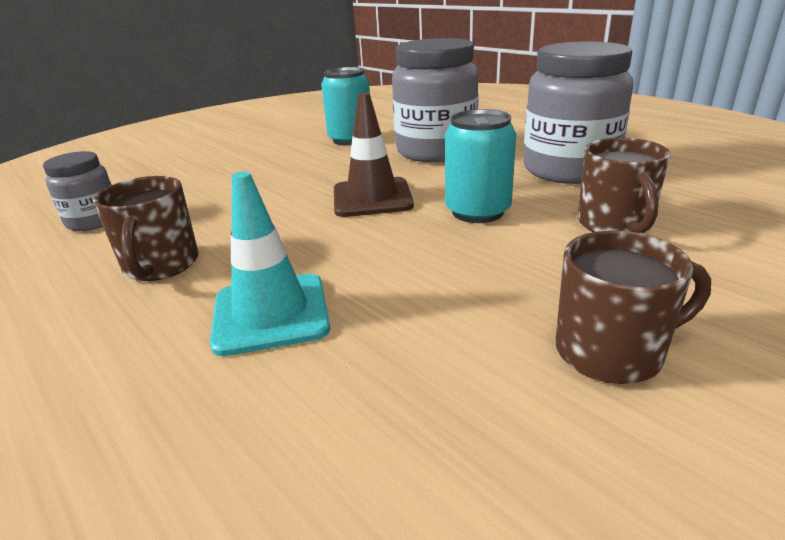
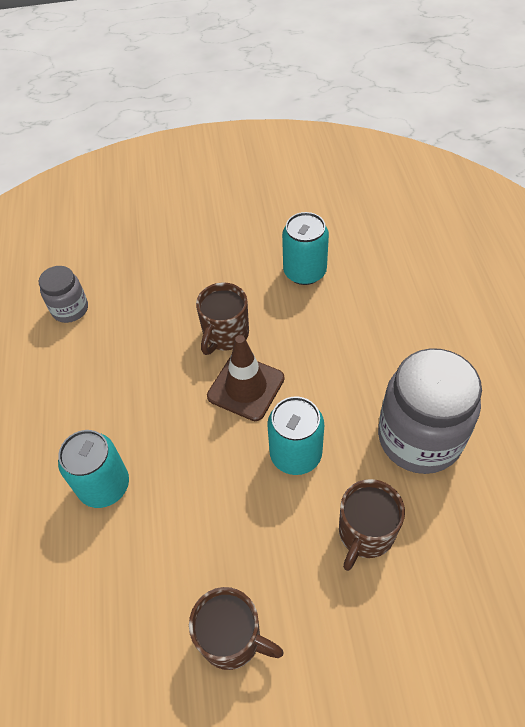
camera: 35 degrees right, 25 degrees up
brown mug [93,176,199,281] -> brown mug moved to [196,282,249,355]
turquoise traffic cone [210,171,330,356] -> turquoise can [58,430,129,508]
grey jar [392,38,478,162] -> none

